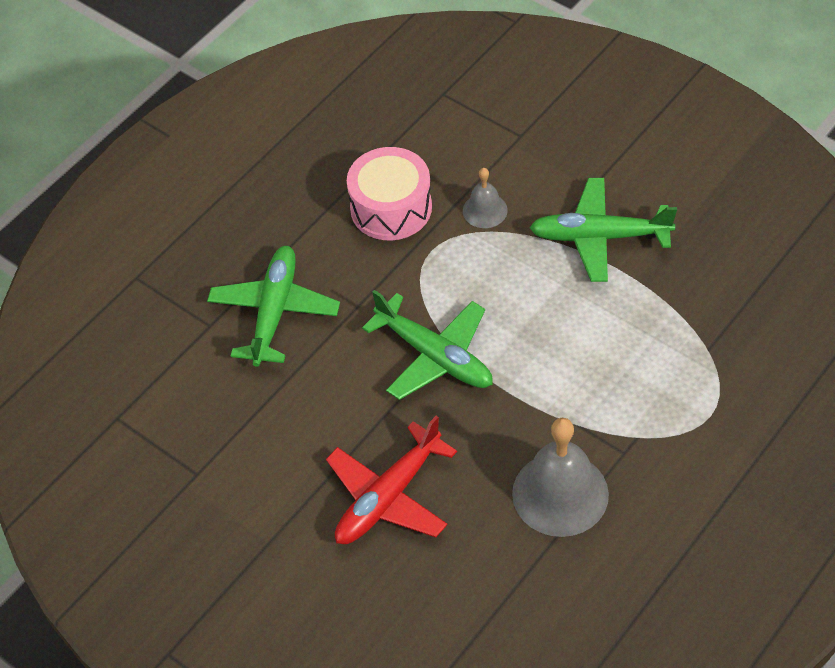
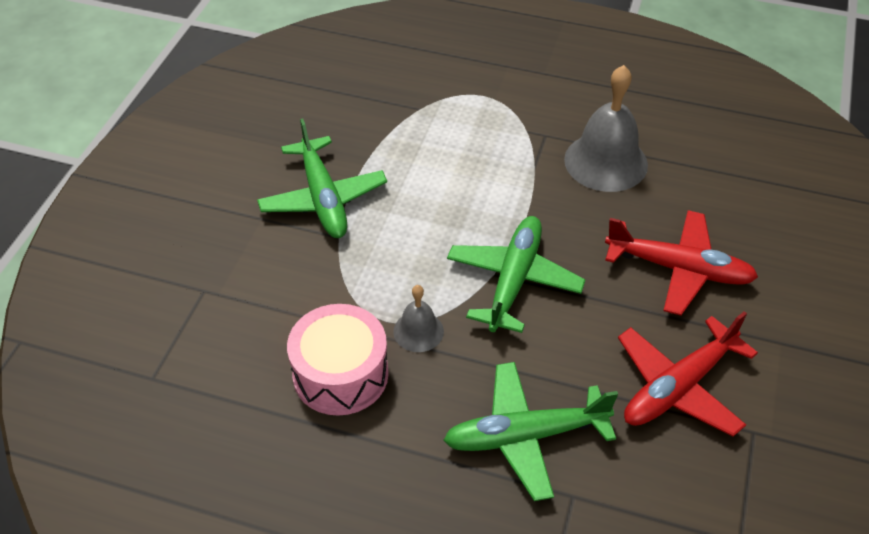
camera: 115 degrees left, 5 degrees down
grey bell [463,168,508,228] -> grey bell moved to [393,285,444,352]
none -> red plane [618,311,758,437]

